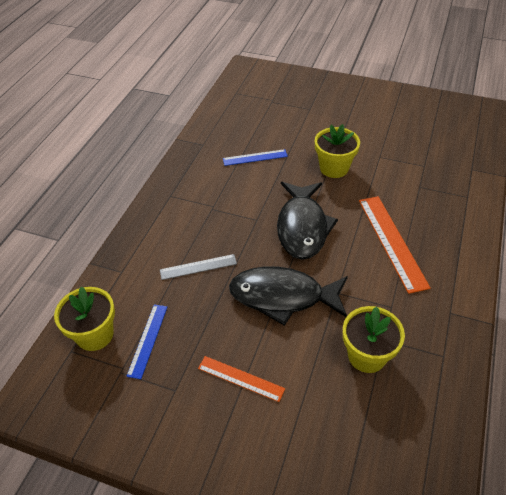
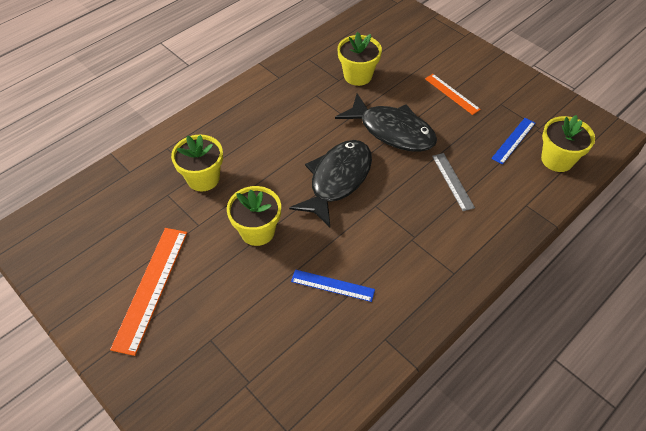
camera: 155 degrees left, 5 degrees up
grey ruler [160,254,237,280] -> grey ruler turned 60 degrees clockwise [432,153,475,211]
orange ruler [359,196,431,294] -> orange ruler moved to [110,228,187,356]
none -> yellow flower pot [171,135,223,192]

